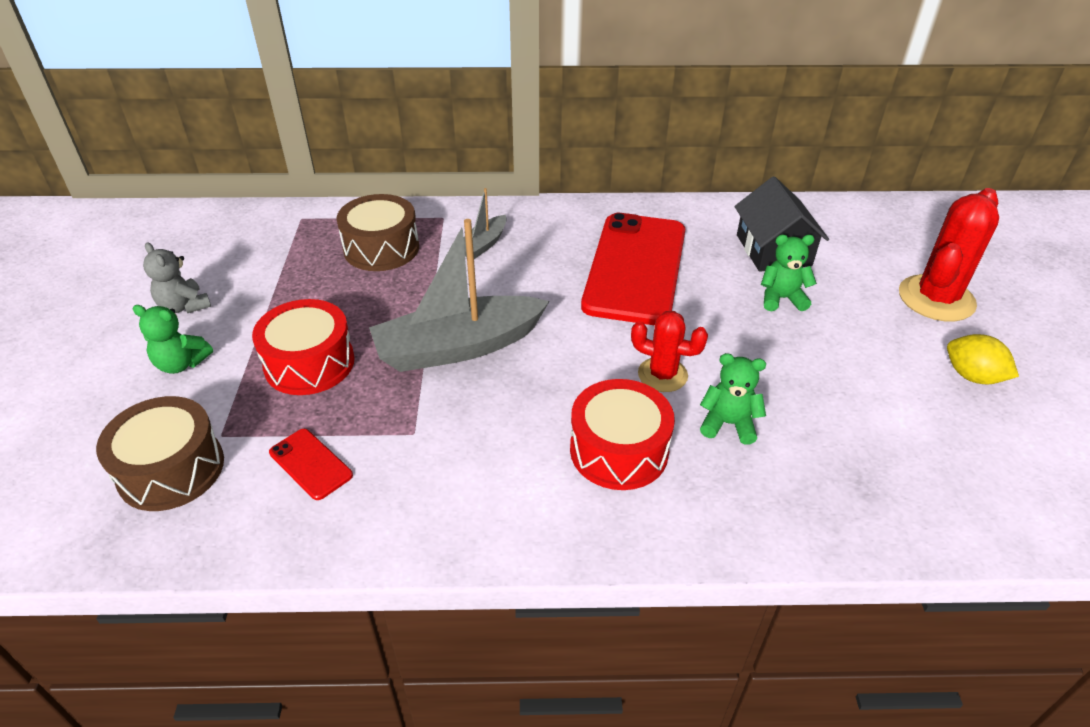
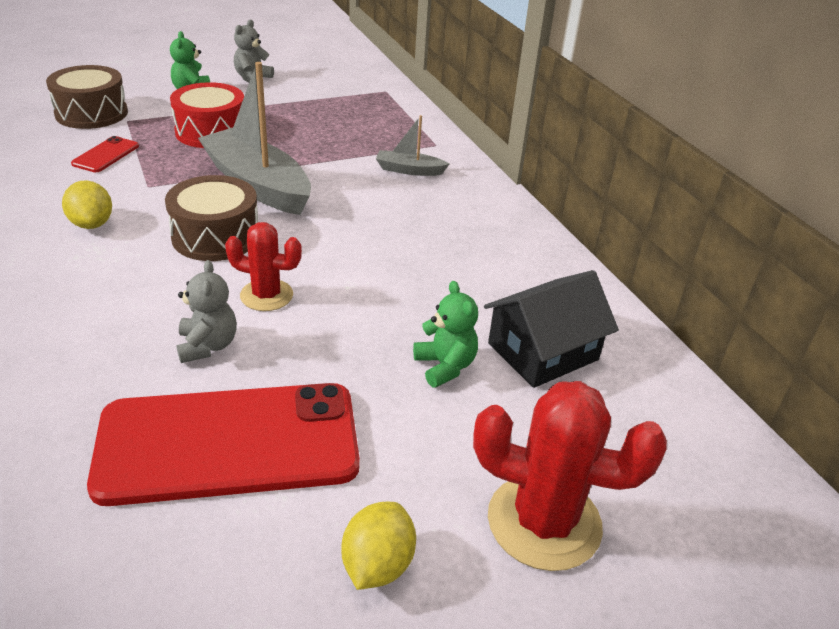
camera: 65 degrees right, 5 degrees down
brown drum [336,194,419,271] -> brown drum moved to [165,175,258,261]
red drum [570,379,675,490] -> none
red phone [581,213,685,326] -> red phone moved to [87,383,360,506]
red cactus [631,311,708,392] -> red cactus turned 75 degrees counterclockwise [225,222,302,311]
green teddy bear [700,353,766,445] -> grey teddy bear [176,260,237,363]
none -> yellow lemon [62,180,112,229]

